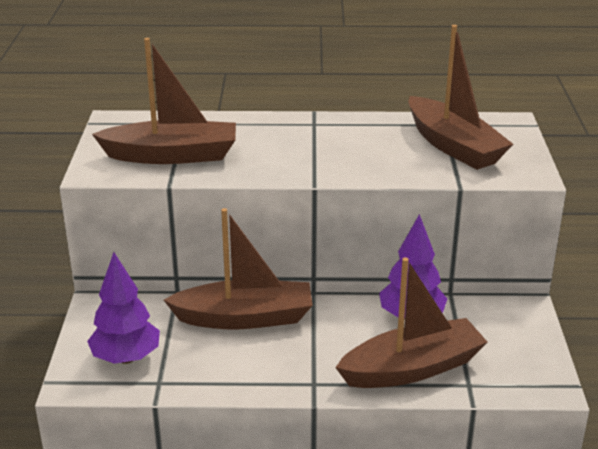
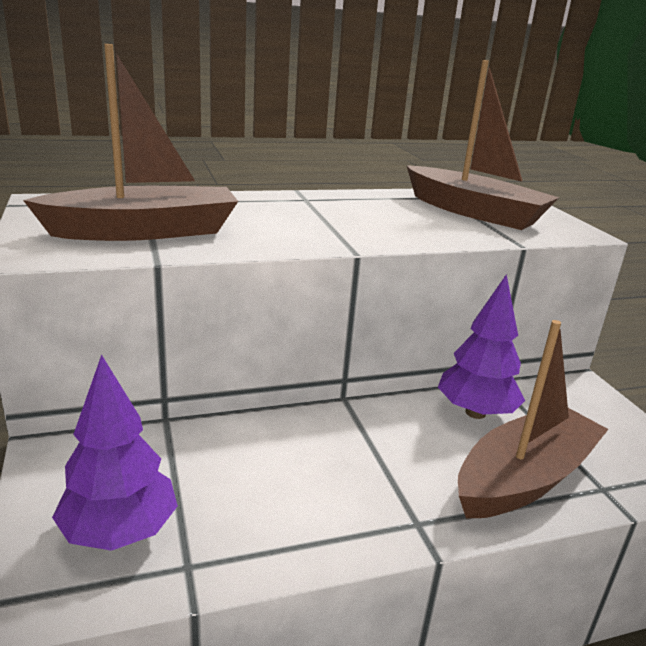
camera: 20 degrees left, 5 degrees down
brown boat [164,208,313,329] -> none

